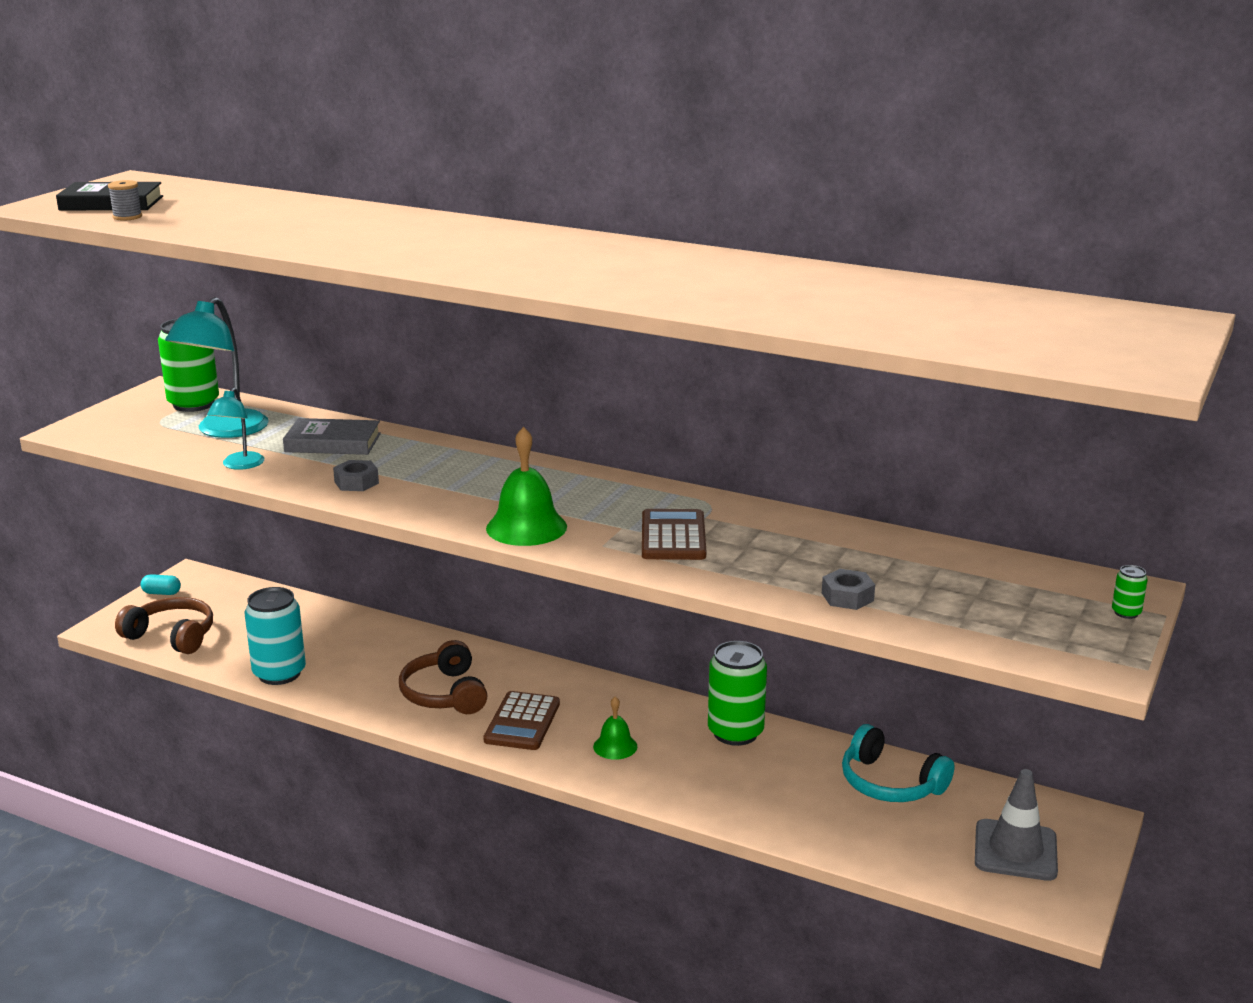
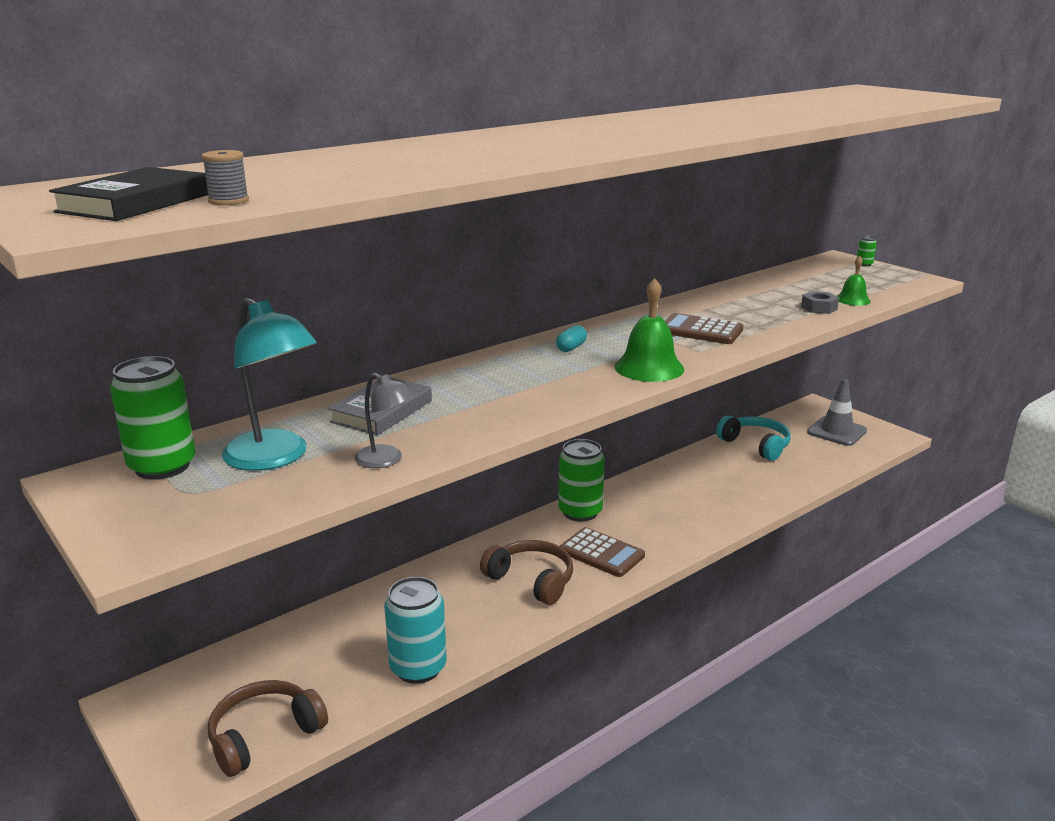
camera: 65 degrees left, 0 degrees up
turquoise capsule [141,574,181,595] -> turquoise capsule moved to [556,325,587,352]
turquoise lamp [207,387,264,470] -> grey lamp [354,373,415,468]
grey nut [333,460,379,491] -> none
brown headphones [399,640,488,714] -> brown headphones turned 150 degrees counterclockwise [480,540,573,605]
green bell [593,696,637,760] -> green bell moved to [837,256,871,306]
green can [708,641,767,746] -> green can moved to [558,439,605,522]
turquoise headphones [842,724,955,802] -> turquoise headphones turned 105 degrees counterclockwise [716,415,791,461]

